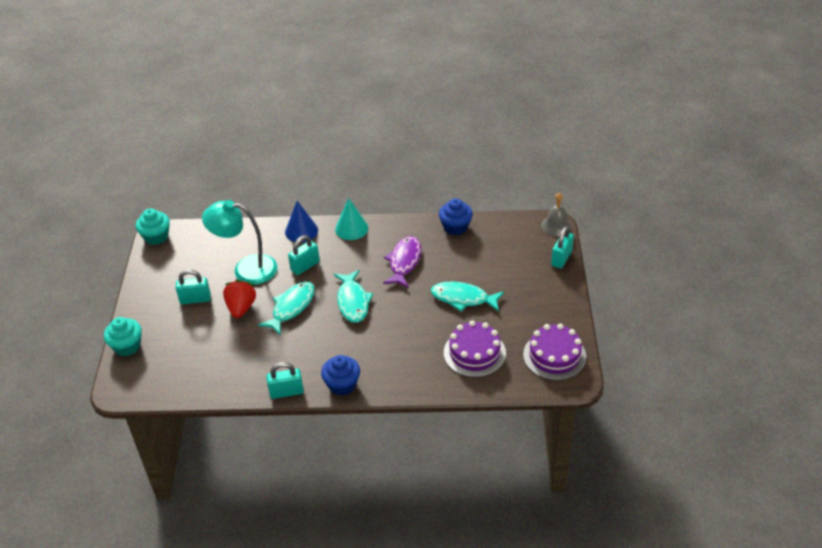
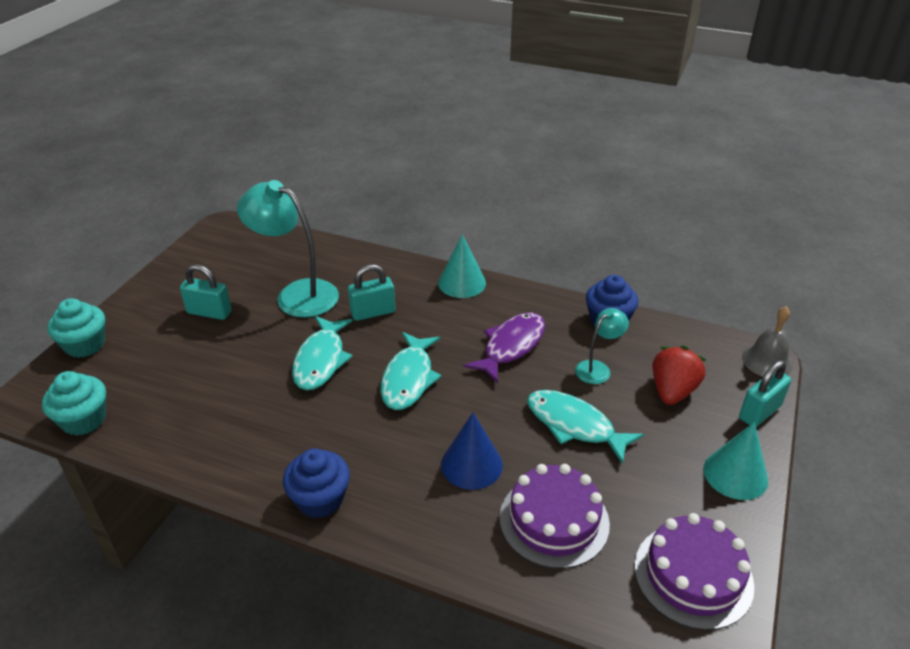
camera: 20 degrees right, 5 degrees down
turquoise cupcake [136,208,170,245] -> turquoise cupcake moved to [42,371,106,436]
red strawberry [223,280,256,318] -> red strawberry moved to [653,346,706,405]
turquoise fish [258,282,315,335] -> turquoise fish turned 135 degrees clockwise [292,316,353,390]
turquoise padlock [266,362,304,399] -> none
blue cone [285,201,318,243] -> blue cone moved to [441,413,503,490]
none -> turquoise lamp [575,308,629,384]
none -> turquoise cone [703,422,768,500]

